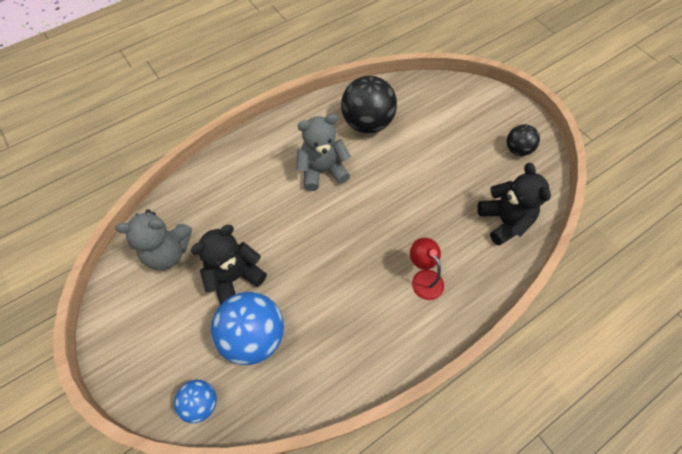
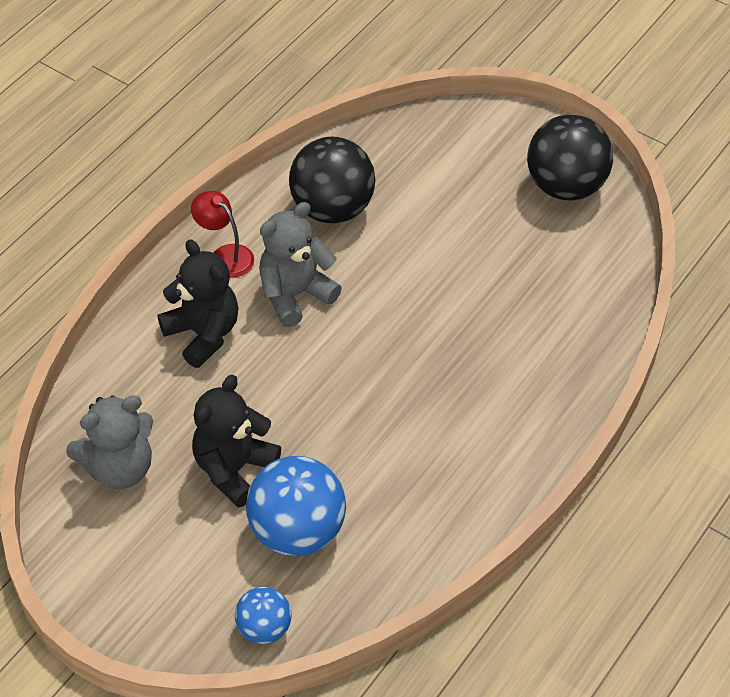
camera: 20 degrees left, 10 degrees down
red lamp [410,238,444,300] -> red lamp moved to [191,191,254,278]
black teddy bear [477,163,551,246] -> black teddy bear moved to [158,239,239,368]
black ball [507,124,540,156] -> black ball [527,115,613,200], size x1.81

